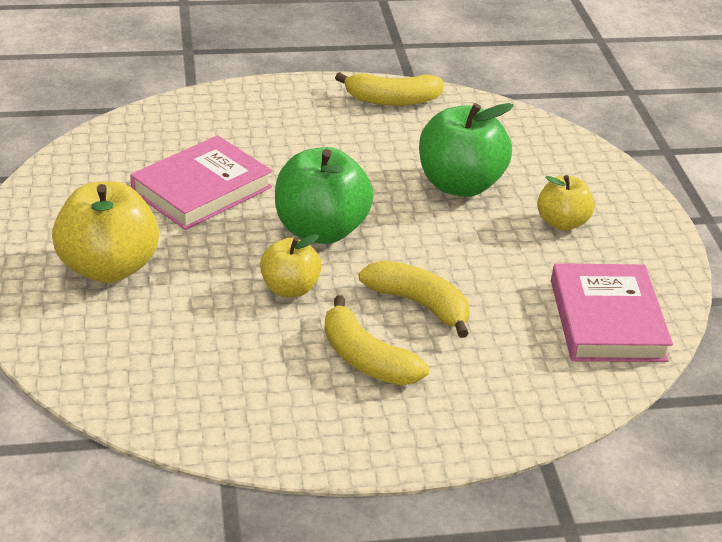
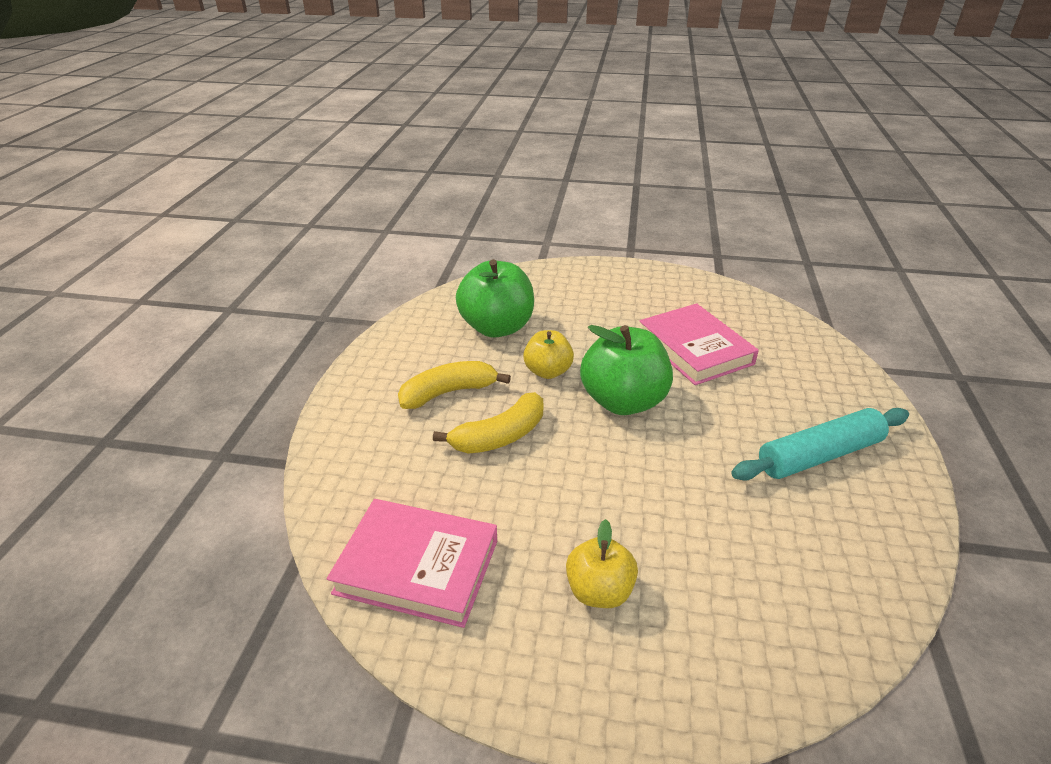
camera: 110 degrees right, 0 degrees up
yellow apple [52,181,159,283] -> none
yellow banana [335,72,444,106] -> none
green apple [419,103,514,197] -> green apple moved to [456,259,534,338]
none -> turquoise rolling pin [731,408,909,481]

